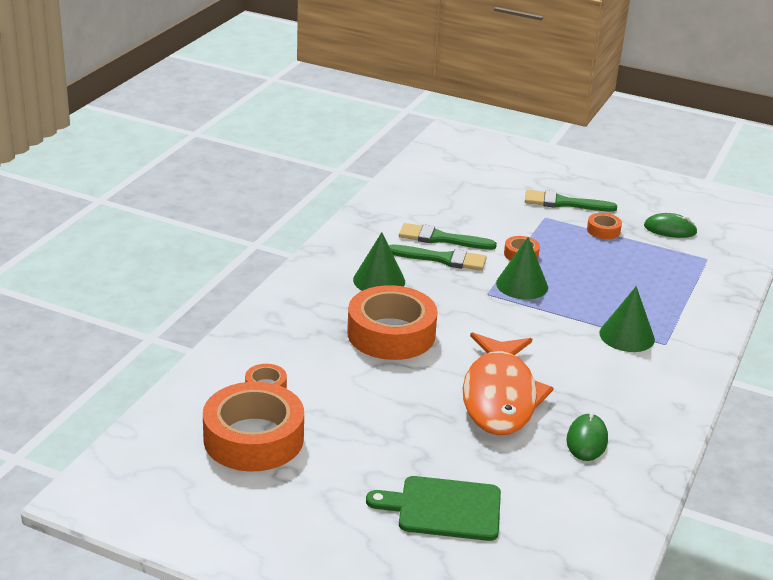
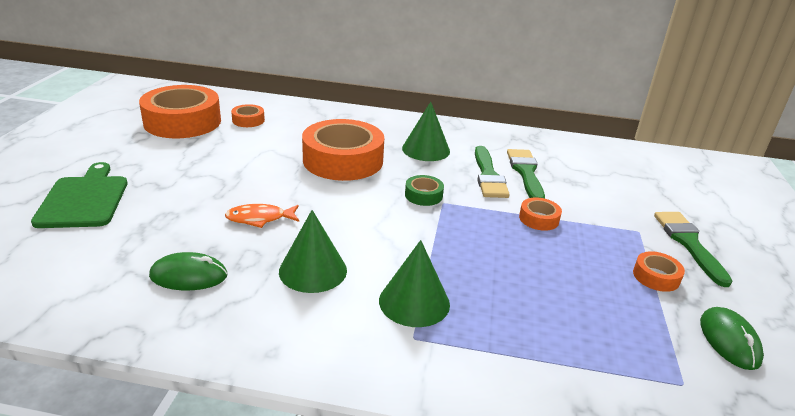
camera: 75 degrees right, 0 degrees up
orange fish [463,332,554,435] -> orange fish [225,204,299,228], size x0.43
green cone [496,237,548,300] -> green cone moved to [279,210,347,293]
none -> green tape [405,175,444,206]

